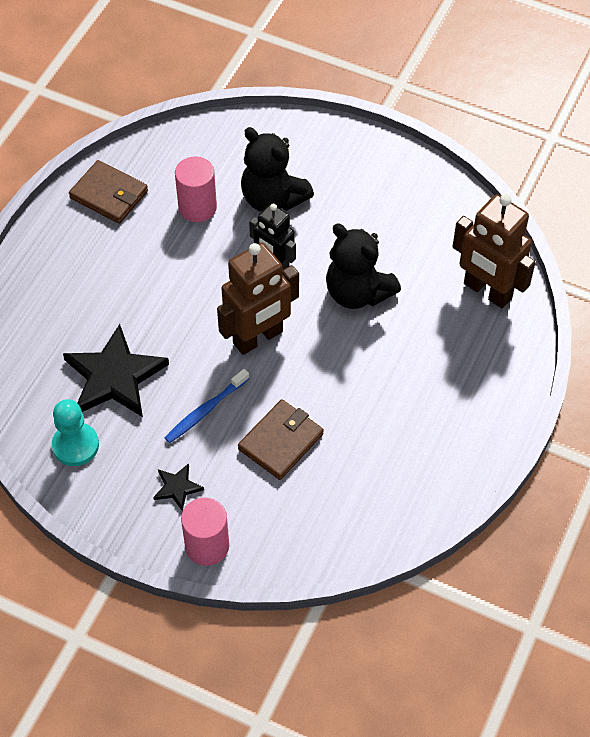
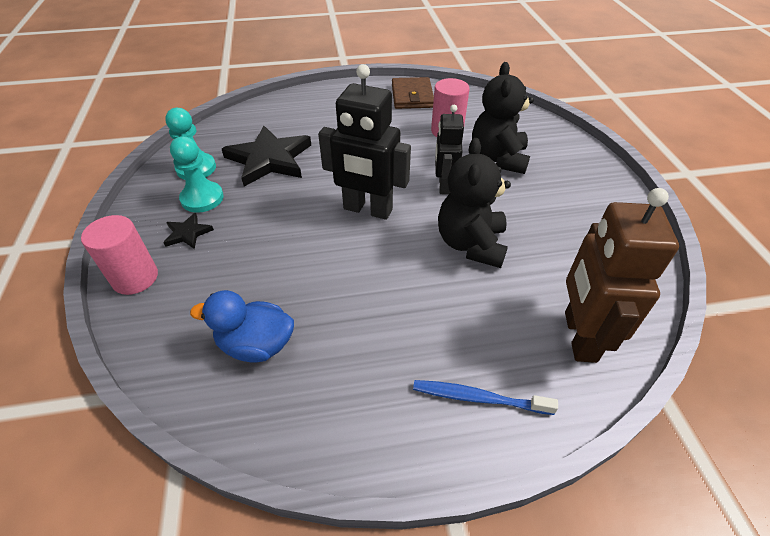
camera: 55 degrees right, 10 degrees down
blue toothbrush [164,369,249,443] -> blue toothbrush moved to [413,380,558,415]
brown robot [217,243,299,355] -> black robot [318,64,411,220]
brown wallet [238,399,324,480] -> none
none -> turquoise pawn [170,136,224,213]
none -> blue duck [190,290,294,363]

